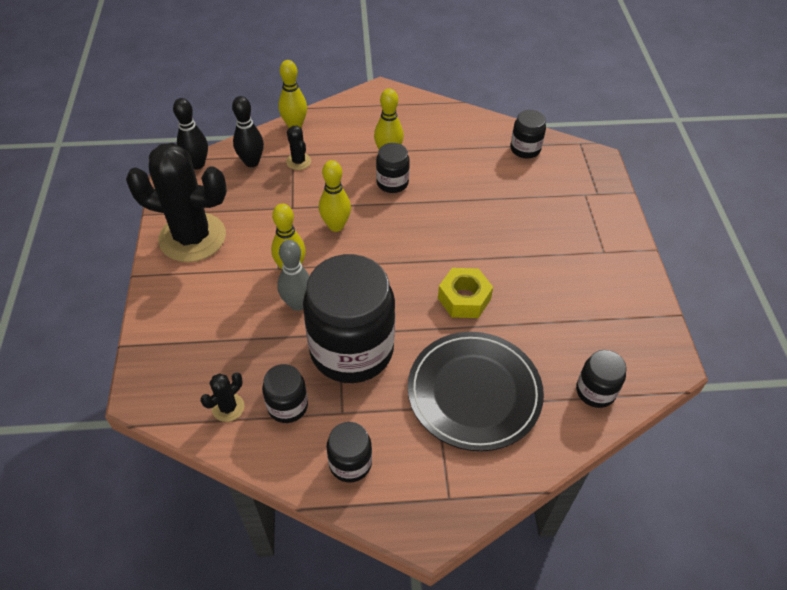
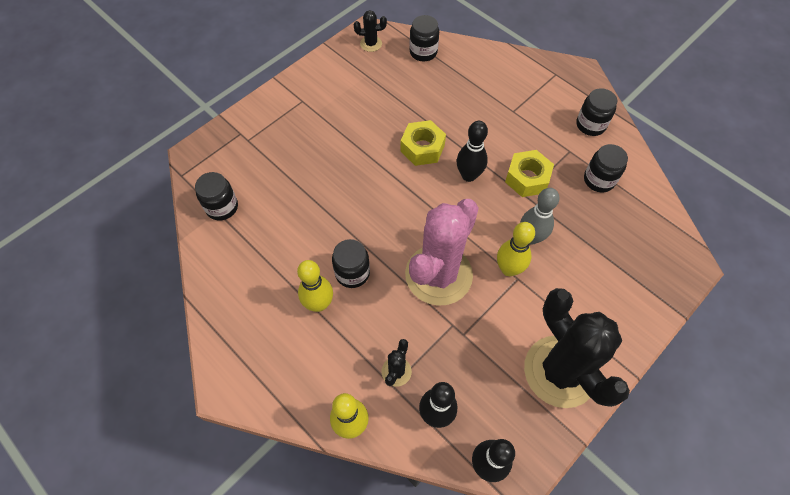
camera: 130 degrees left, 10 degrees up
black cactus [200,372,244,422] -> black cactus moved to [354,10,387,52]
black jar [303,254,395,383] -> yellow nut [505,150,554,197]
yellow bowling pin [319,160,351,232] -> pink cactus [405,199,479,306]
black plate [408,332,544,451] -> none
none -> black bowling pin [457,121,488,182]

